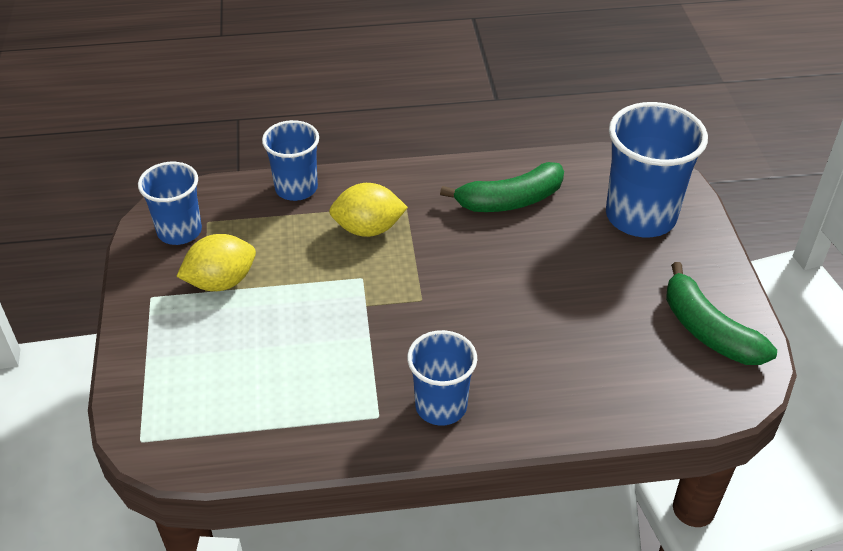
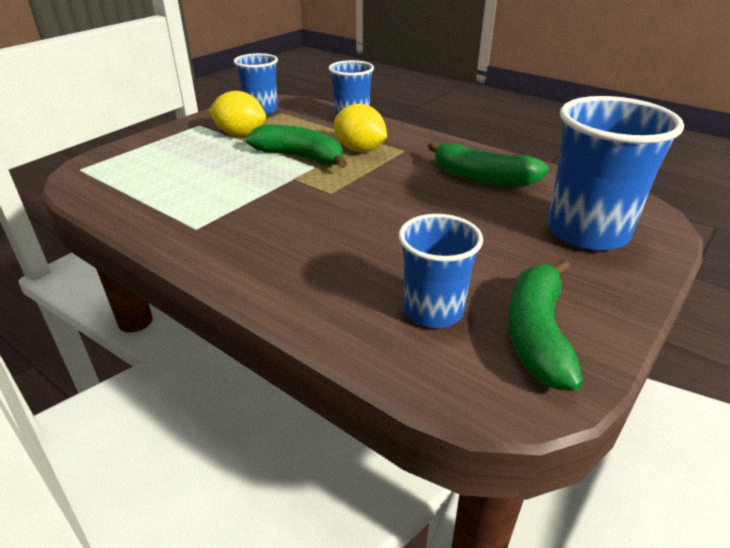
camera: 45 degrees right, 10 degrees down
blue cup [407,330,477,425] -> blue cup moved to [399,214,483,328]
none -> green banana [246,125,347,168]

